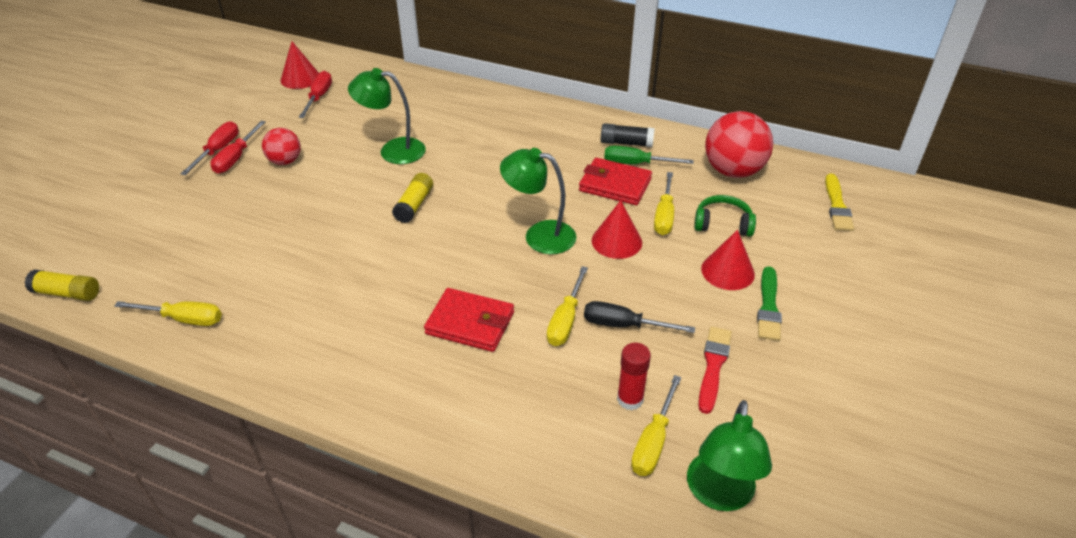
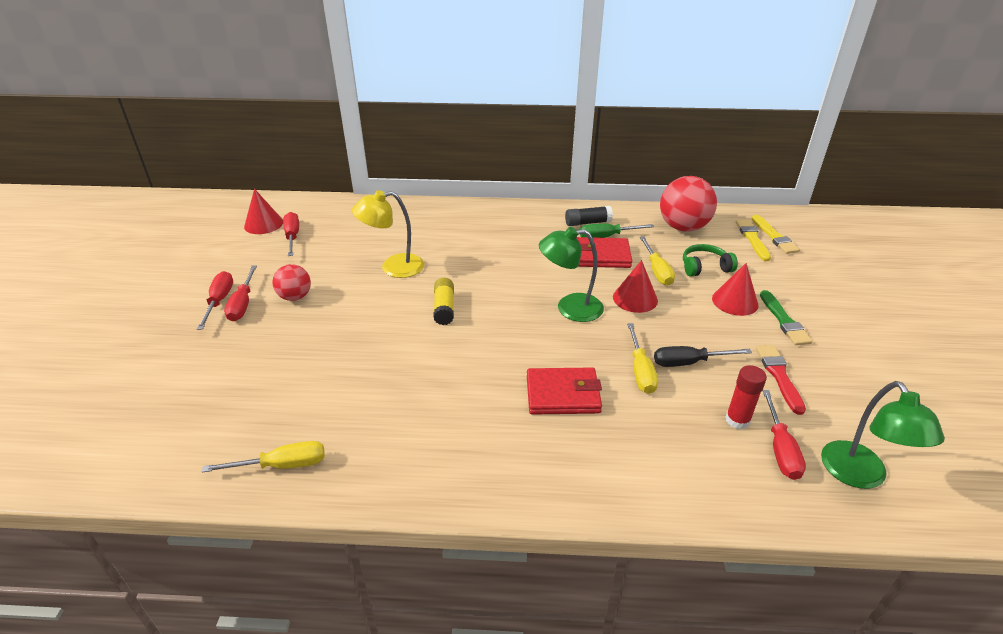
camera: 20 degrees left, 5 degrees down
yellow glue stick [24,269,99,301] -> none
green lamp [348,68,426,164] -> yellow lamp [352,190,424,278]
yellow screwdriver [631,375,681,476] -> red screwdriver [762,390,806,480]
none -> yellow brush [736,220,771,261]

